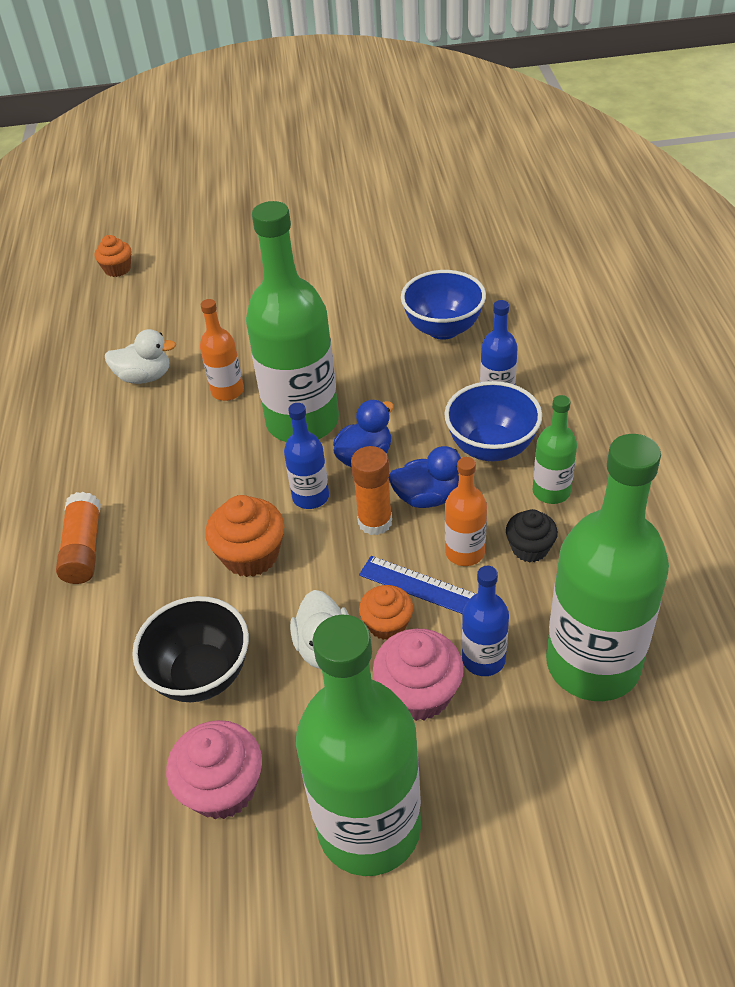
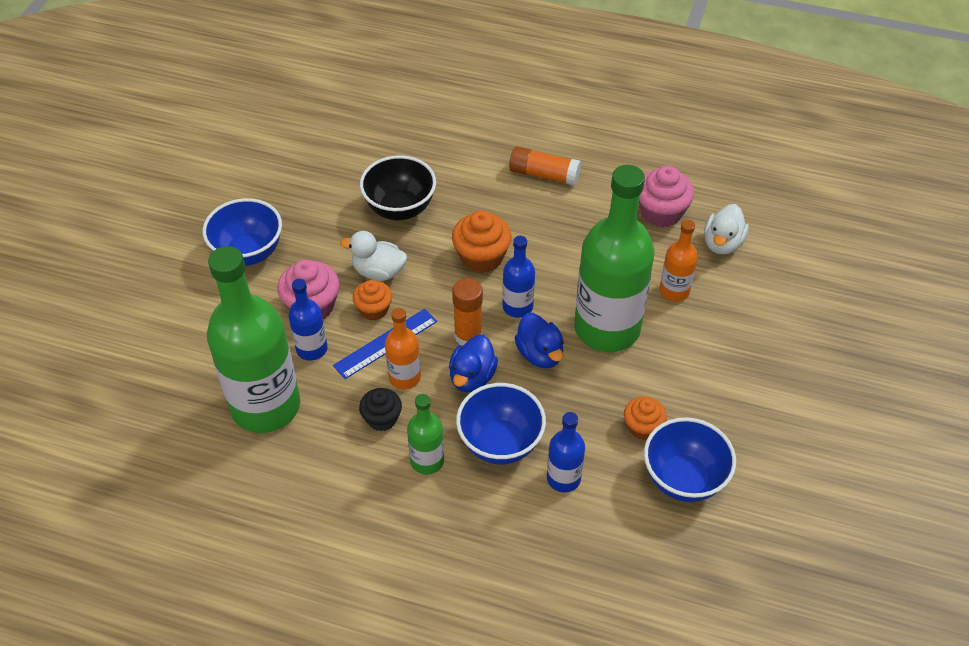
camera: 110 degrees right, 5 degrees up
orange cupcake [95,235,131,277] -> orange cupcake moved to [624,396,667,440]
pink cupcake [166,720,262,819] -> pink cupcake moved to [639,166,694,227]
green bottle [296,615,421,876] -> blue bowl [203,198,282,266]

